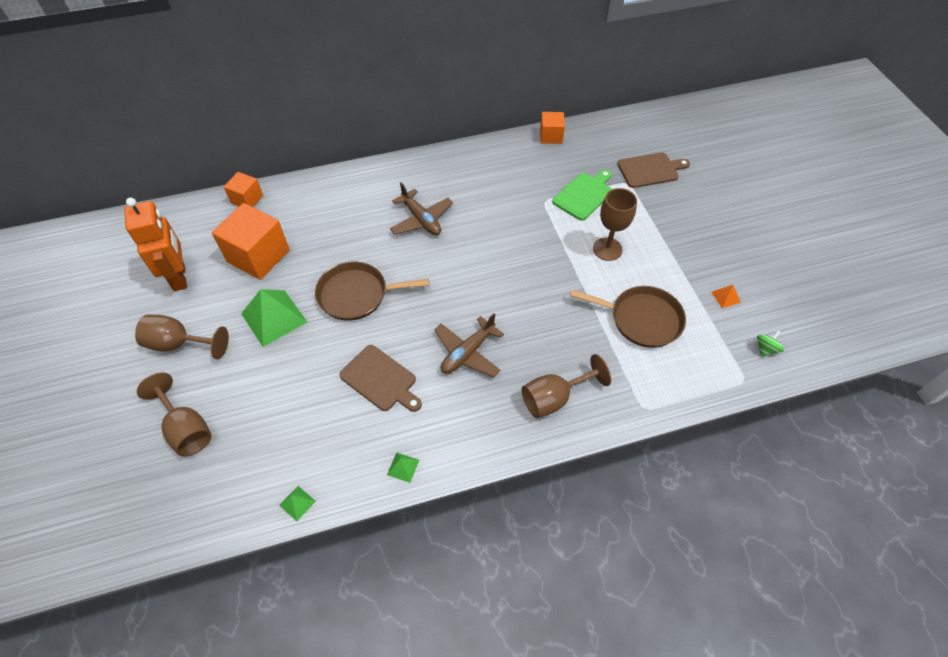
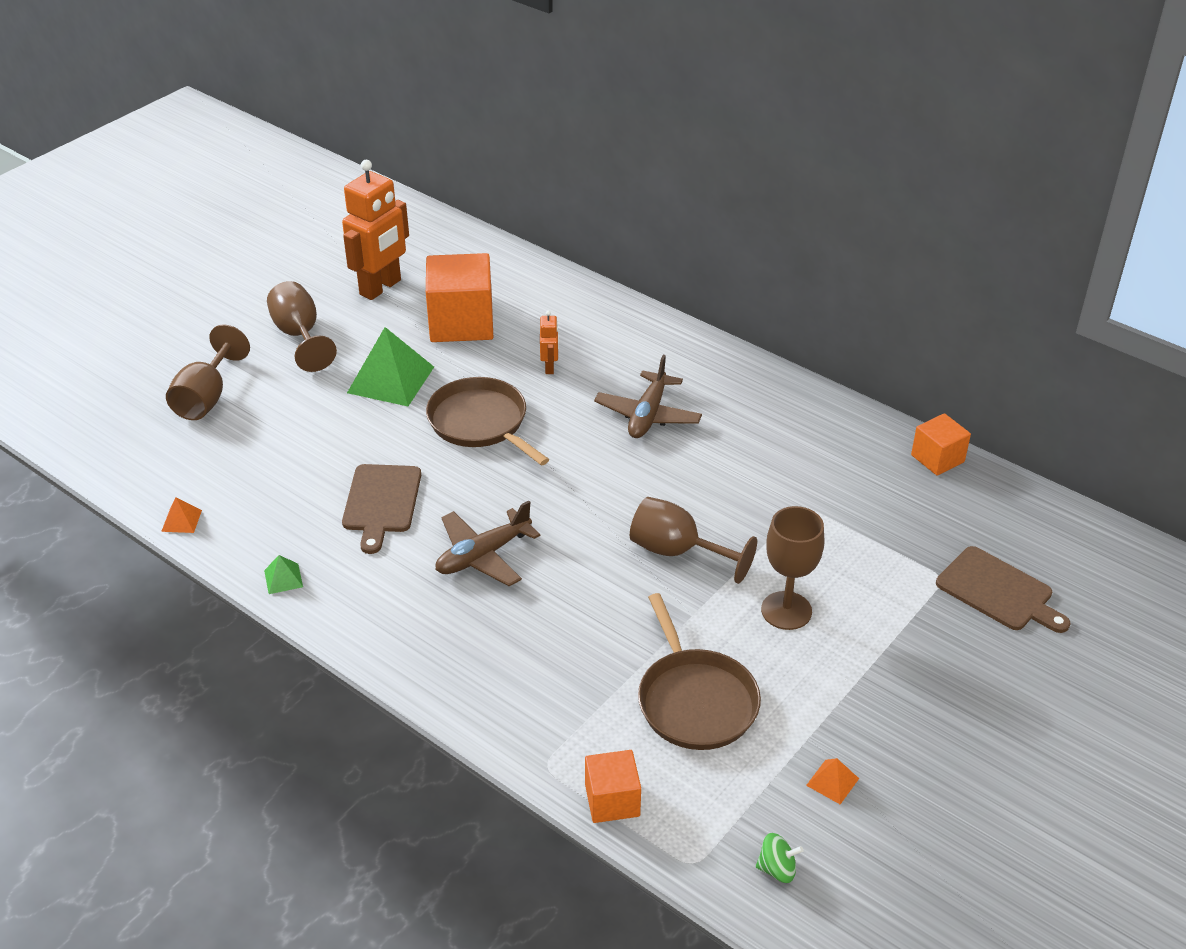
camera: 55 degrees right, 15 degrees down
orange cube [224,172,263,207] -> orange cube moved to [585,750,641,823]
green pyramid [279,486,316,521] -> orange pyramid [161,497,202,533]
brown plane [434,313,504,377] -> brown plane turned 45 degrees counterclockwise [436,500,540,586]
brown goblet [522,354,611,418] -> brown goblet moved to [630,497,757,584]
green cutting board [552,170,612,221] -> none
none -> orange robot [540,311,559,374]

